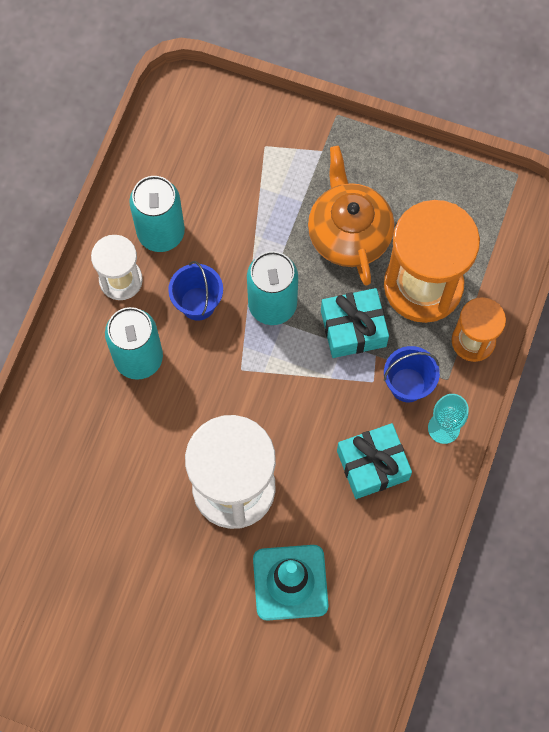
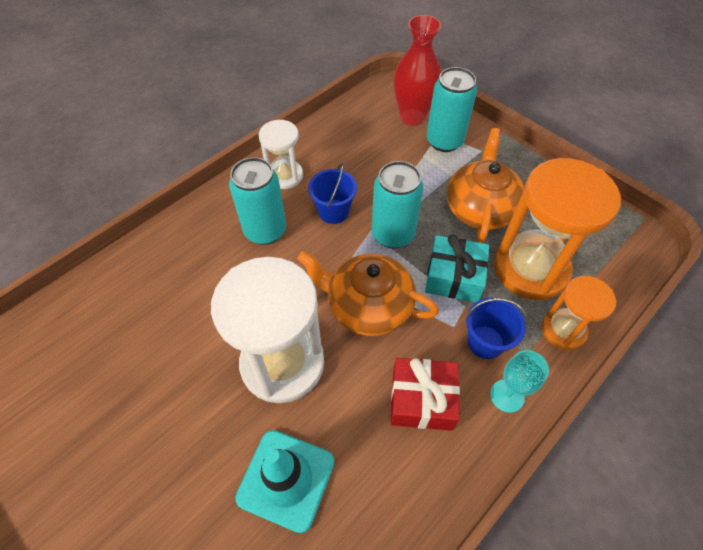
camera: 25 degrees right, 15 degrees down
turquoise can [129,176,185,252] -> turquoise can moved to [426,67,477,152]
turquoise gift [337,423,412,499] -> red gift [391,358,460,431]
none -> orange teapot [298,251,439,336]
none -> red vase [393,15,442,126]

